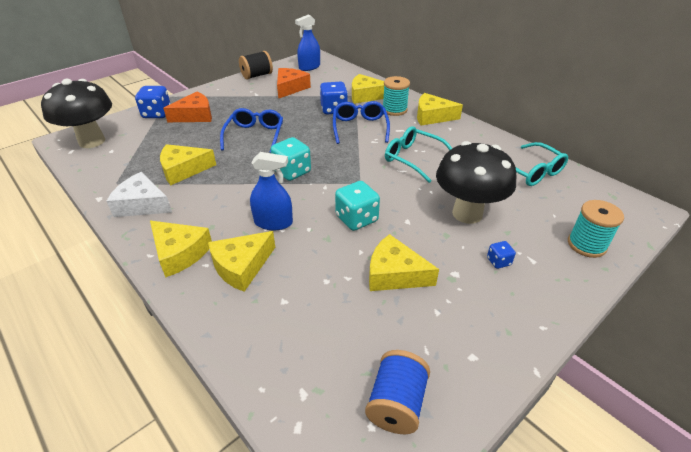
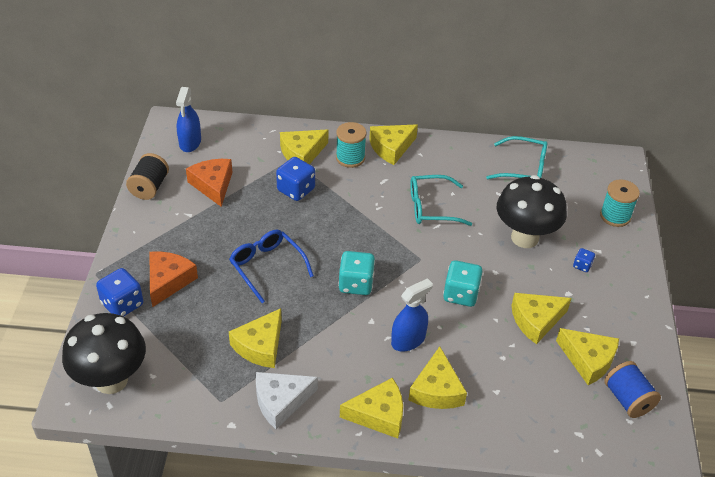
camera: 45 degrees left, 5 degrees up
blue glasses [333,101,390,144] -> none
none -> yellow cheese [556,328,619,385]

